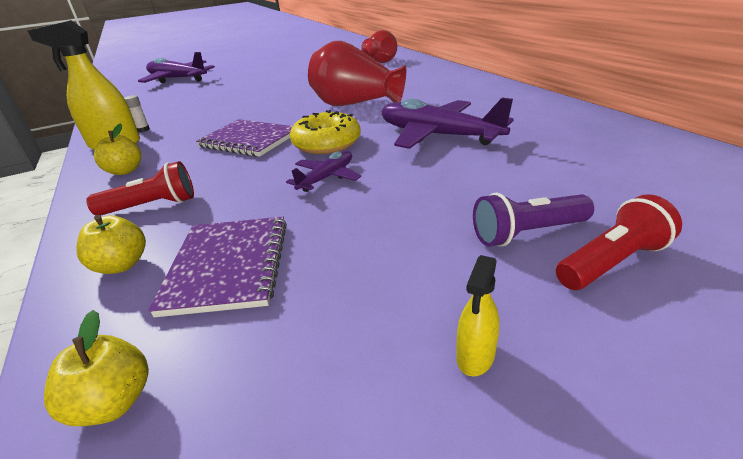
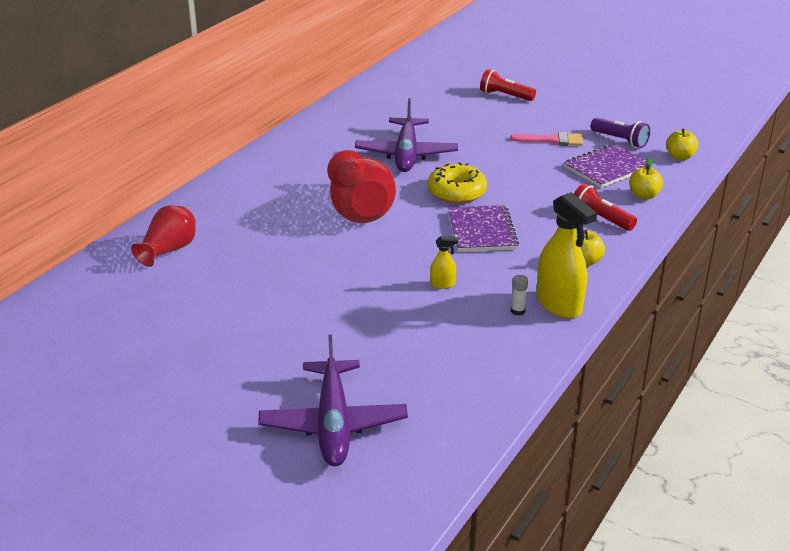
camera: 125 degrees left, 0 degrees up
purple plane [286,151,361,192] -> none
yellow spray bottle [456,255,499,376] -> yellow spray bottle moved to [430,236,458,289]
purple flashlight [473,192,594,247] -> purple flashlight moved to [591,118,650,148]
none -> pink brush [510,132,583,146]

